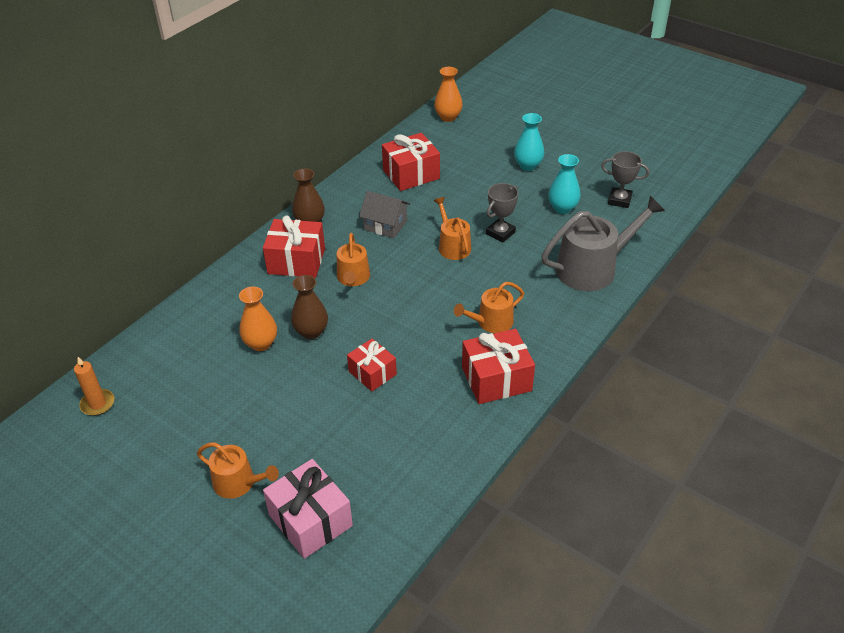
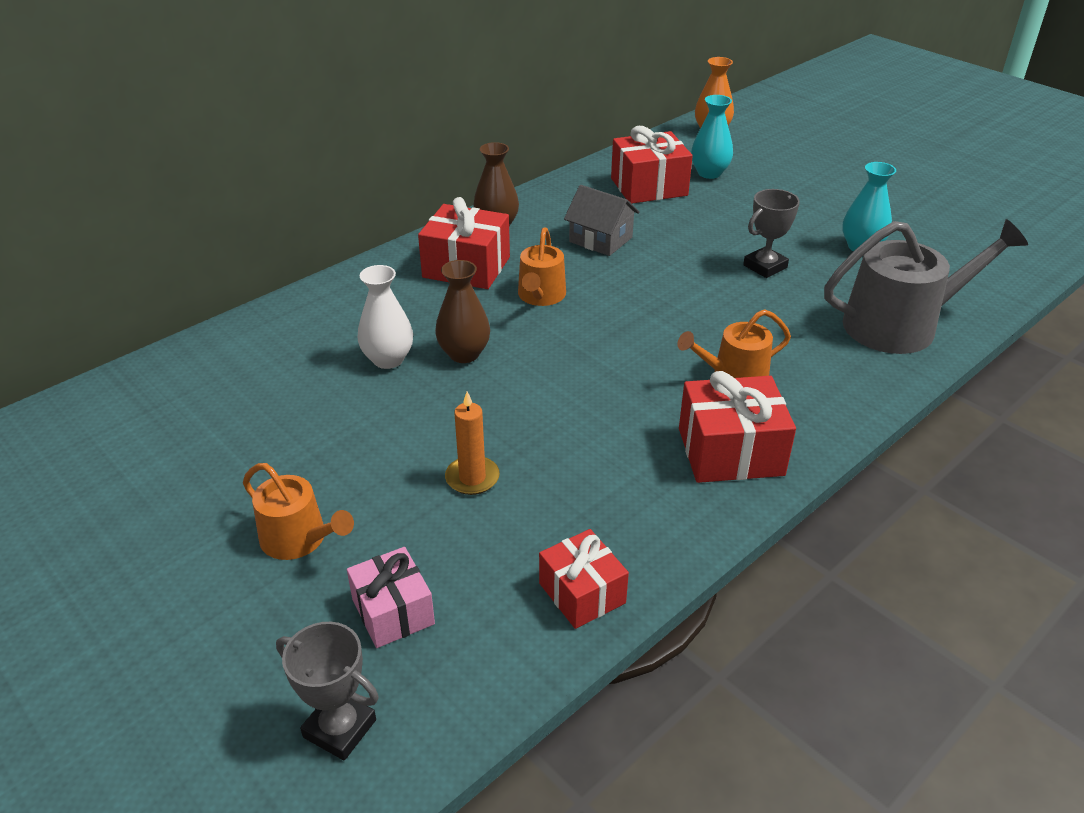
camera: 10 degrees right, 5 degrees down
orange candle [74,357,115,416] -> orange candle moved to [445,392,500,495]
orange vase [239,287,277,351] -> white vase [357,265,413,369]
pink gift [263,459,353,559] -> pink gift [347,547,435,648], size x0.65
red gift [347,338,397,391] -> red gift moved to [539,529,629,629]
orange watering can [434,197,471,260] -> none
turquoise vase [514,113,544,171] -> turquoise vase moved to [691,95,733,179]
grey trophy [601,151,650,208] -> grey trophy moved to [276,622,379,760]

